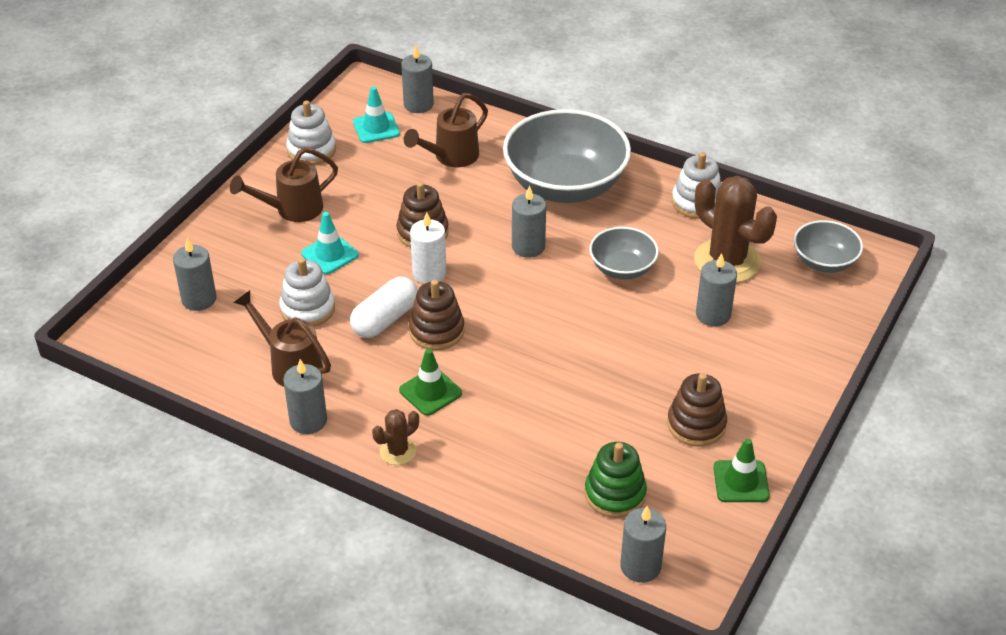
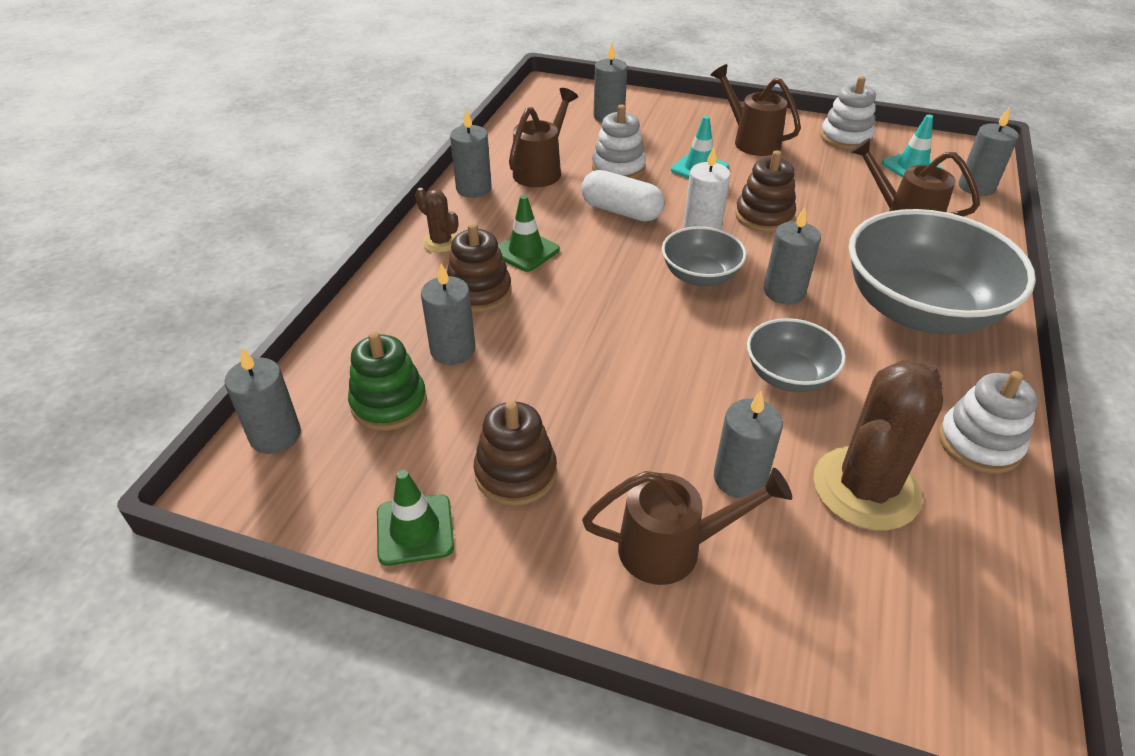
camera: 80 degrees right, 0 degrees up
brown stacking toy [409,280,465,350] -> brown stacking toy moved to [447,223,512,313]
grey bowl [794,220,863,273] -> grey bowl moved to [662,226,746,286]
none -> grey candle [421,263,475,365]
none -> brown watering can [582,468,792,585]

